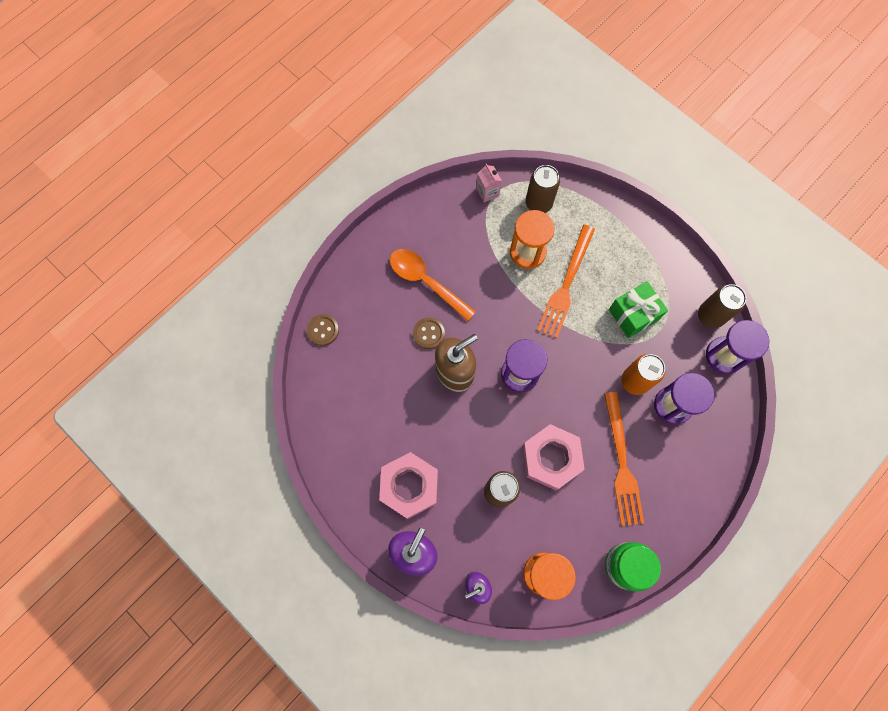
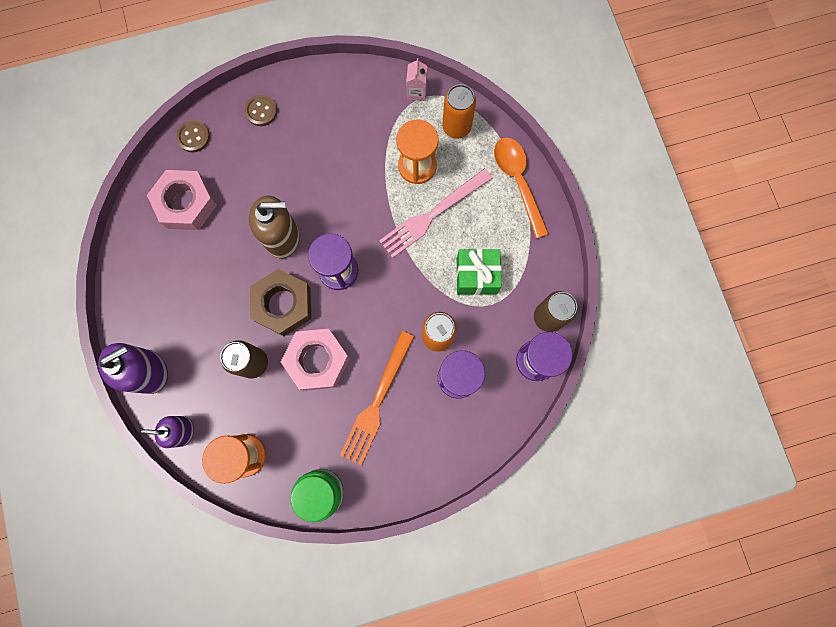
camera: 30 degrees right, 5 degrees up
pink nut [379,452,438,519] -> pink nut moved to [147,170,217,230]
orange spoon [390,249,476,321] -> orange spoon moved to [494,138,549,238]
brown button [413,318,445,349] -> brown button moved to [244,95,277,126]
brown can [526,165,560,213] -> orange can [442,84,476,139]
orange fork [537,225,595,338] -> pink fork [379,168,493,258]
none -> brown nut [250,269,311,336]

